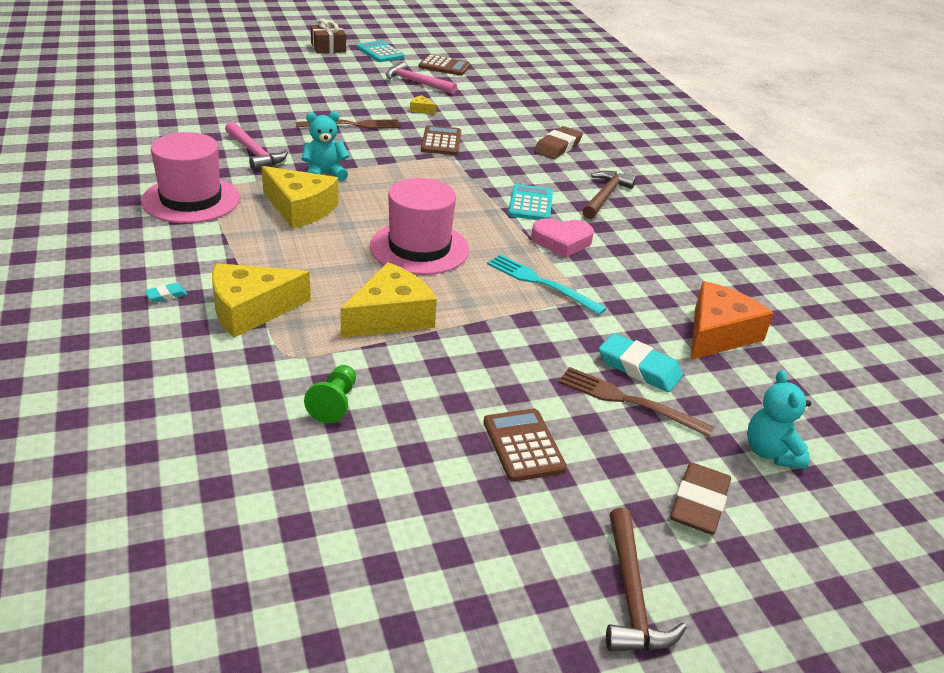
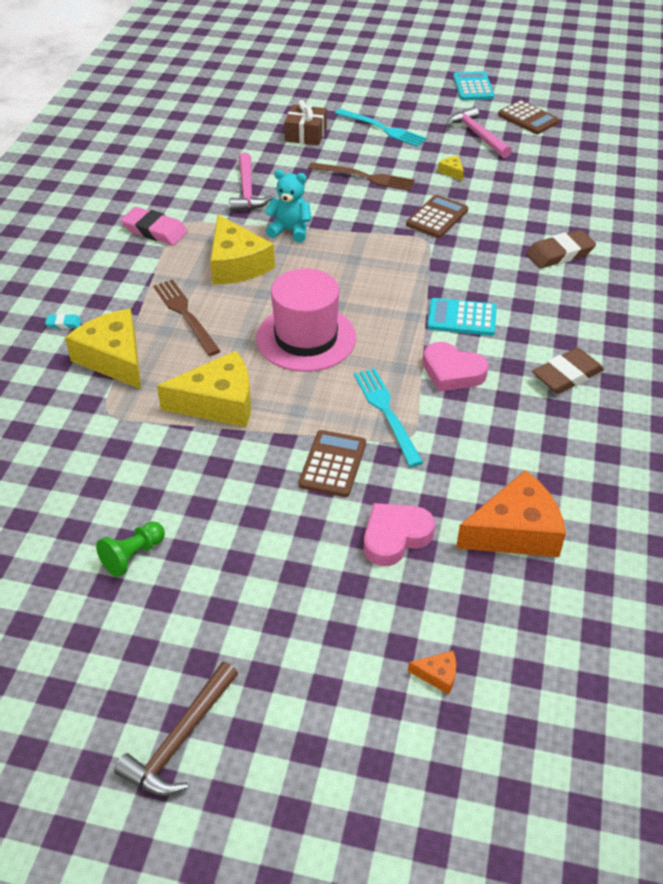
camera: 35 degrees right, 10 degrees up
pink hat [141,132,240,223] -> pink eraser [121,207,188,245]
yellow cheese [212,263,311,338] -> yellow cheese turned 45 degrees clockwise [65,309,141,389]
green pawn [304,365,356,423] -> green pawn moved to [96,521,165,577]
brown gift [311,18,346,54] -> brown gift moved to [284,100,327,145]
brown calculator [483,409,567,482] -> brown calculator moved to [299,430,366,497]
turquoise calculator [508,184,553,220] -> turquoise calculator turned 120 degrees counterclockwise [427,298,497,336]
brown fork [558,367,714,437] -> brown fork moved to [153,279,220,356]
brown hammer [583,171,636,219] -> none
turquoise eraser [599,333,683,392] -> pink heart [364,503,435,566]
brown eraser [670,462,731,535] -> brown eraser moved to [532,348,604,394]
turquoise teddy bear [747,370,811,470] -> orange cheese [408,651,456,695]
none -> turquoise fork [335,109,427,147]

